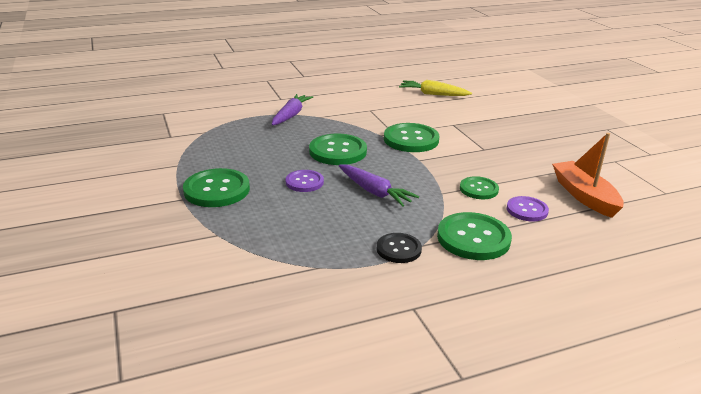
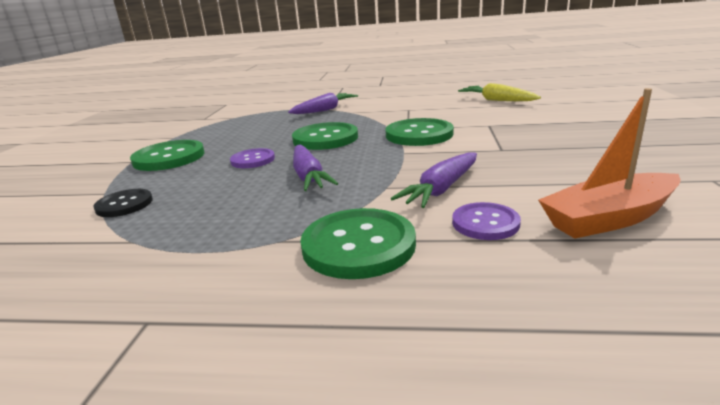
camera: 30 degrees right, 5 degrees down
black button [377,233,422,263] -> black button moved to [93,189,153,217]
green button [460,176,499,199] -> purple carrot [391,152,477,208]
orange boat [552,133,624,218] -> orange boat turned 120 degrees counterclockwise [538,88,681,239]

